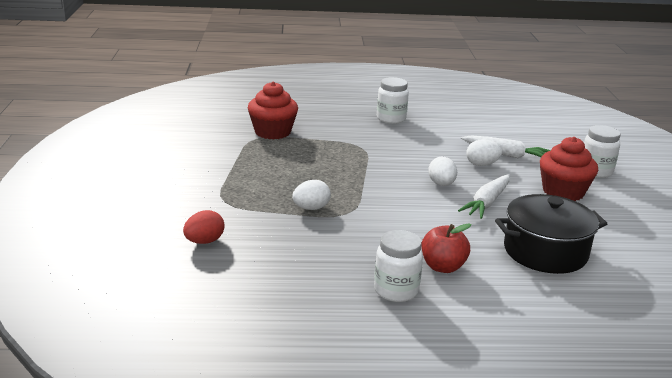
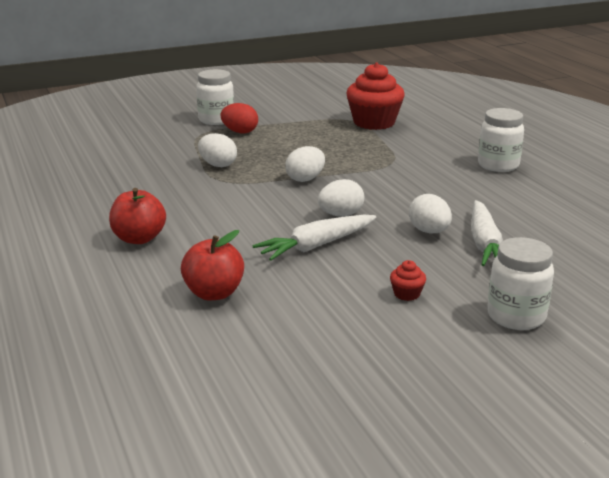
camera: 70 degrees right, 0 degrees up
red egg [183,210,225,244] -> red egg moved to [220,103,258,133]
white jar [374,230,423,302] -> white jar moved to [196,69,234,125]
white carrot [458,174,510,219] -> white carrot turned 45 degrees counterclockwise [252,215,376,261]
black pot [495,194,607,274] -> red apple [181,230,244,300]
red cupcake [540,137,598,201] -> red cupcake [390,260,426,301], size x0.41
none -> white egg [285,146,325,182]

